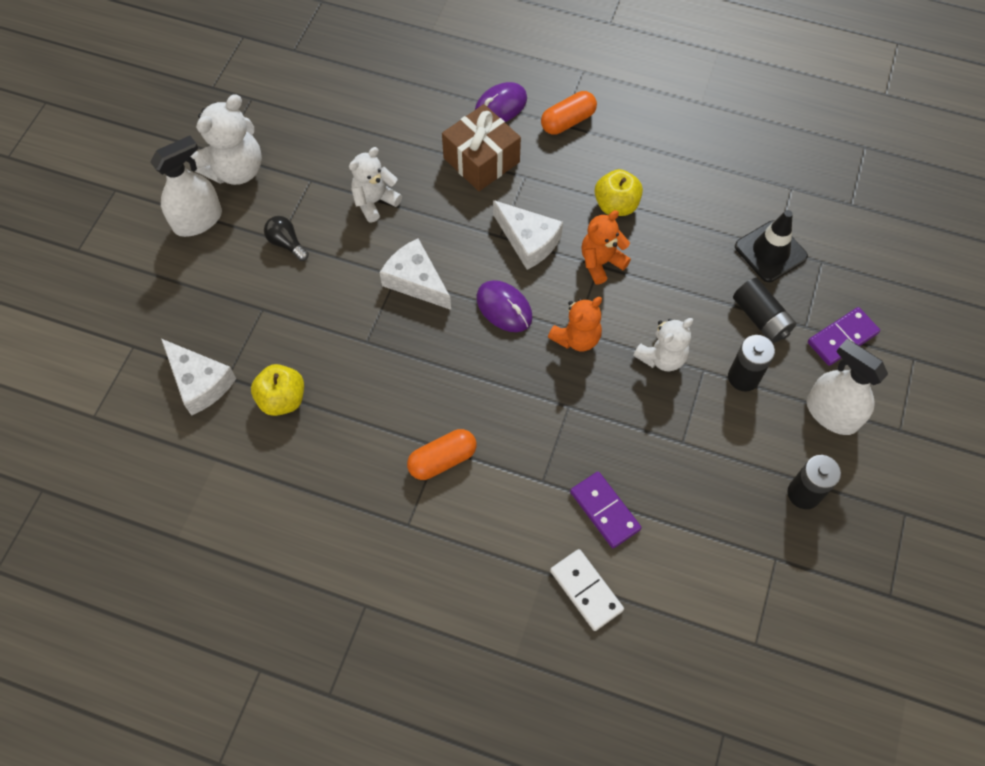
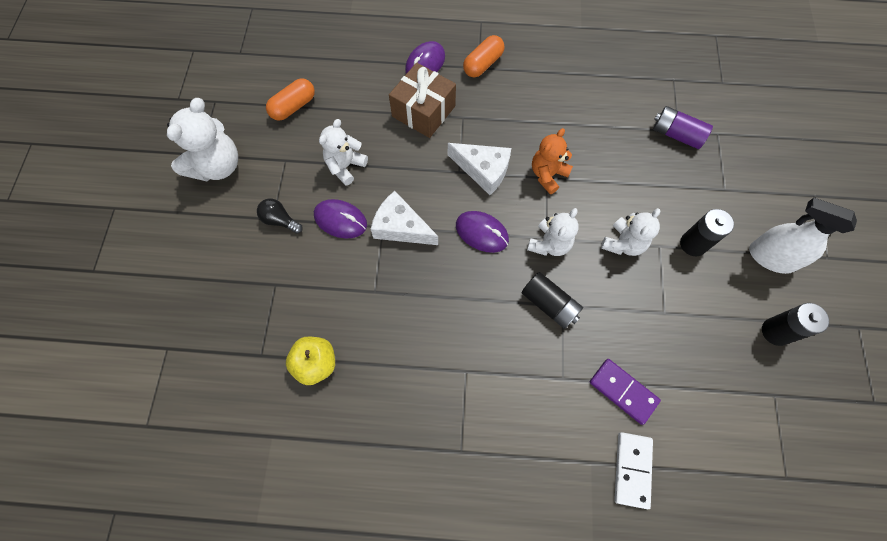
camera: 15 degrees left, 5 degrees up
white spray bottle [150,136,222,237] -> none
white cheese [161,339,236,416] -> none
orange capsule [407,429,477,480] -> orange capsule moved to [266,78,315,121]
orange teddy bear [548,297,602,351] -> white teddy bear [527,208,579,256]
white domino [550,549,624,631] -> white domino turned 60 degrees clockwise [614,432,653,509]
yellow apple [595,169,643,216] -> none
black battery [733,278,796,343] -> black battery moved to [522,272,583,329]
black traffic cone [735,210,808,282] -> purple battery [653,106,713,149]
purple domino [808,307,880,366] -> none
none -> purple mouse [314,199,367,239]

